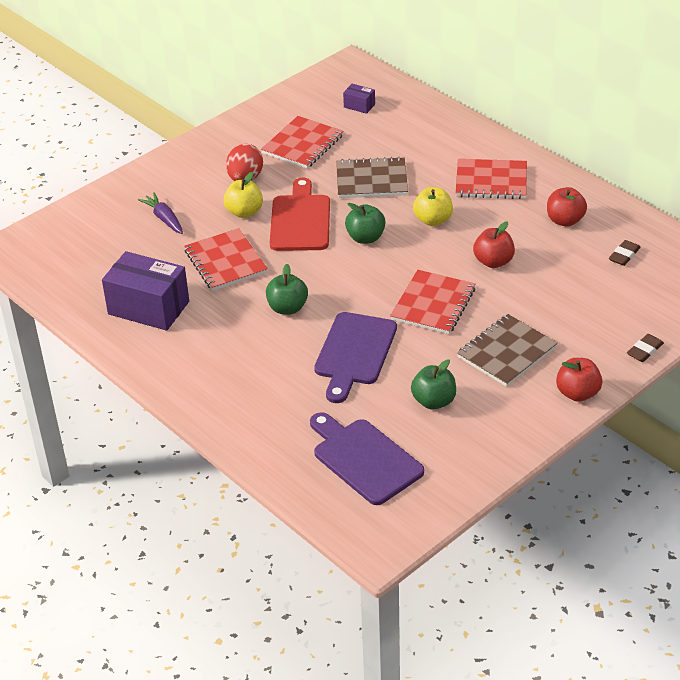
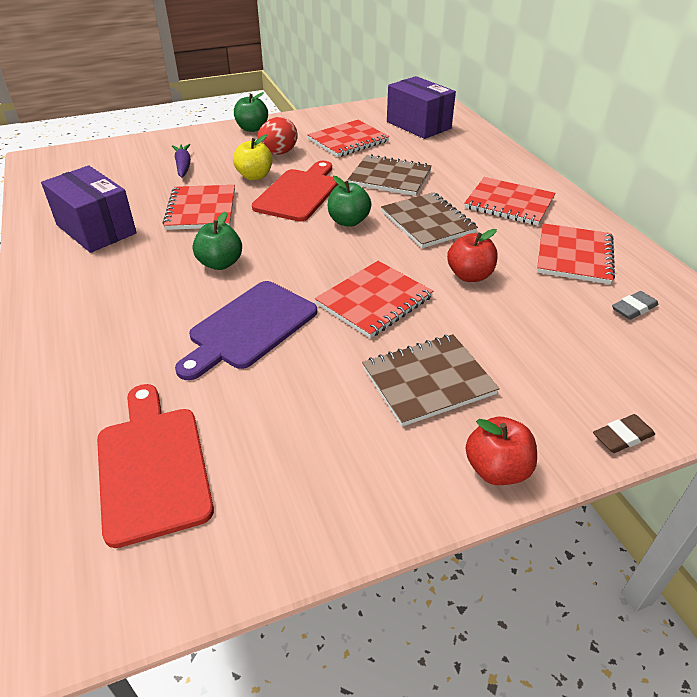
camera: 20 degrees right, 0 degrees up
purple cutting board [310,412,424,505] -> red cutting board [97,384,214,548]
purple box [343,84,375,114] -> purple box [387,76,456,139], size x2.22
green apple [411,359,456,410] -> green apple moved to [234,92,268,132]
yellow apple [413,187,453,226] -> brown notebook [381,192,478,248]
red apple [547,187,587,227] -> red notebook [537,223,615,284]
brown eraser [609,240,640,266] -> grey eraser [612,291,658,320]

